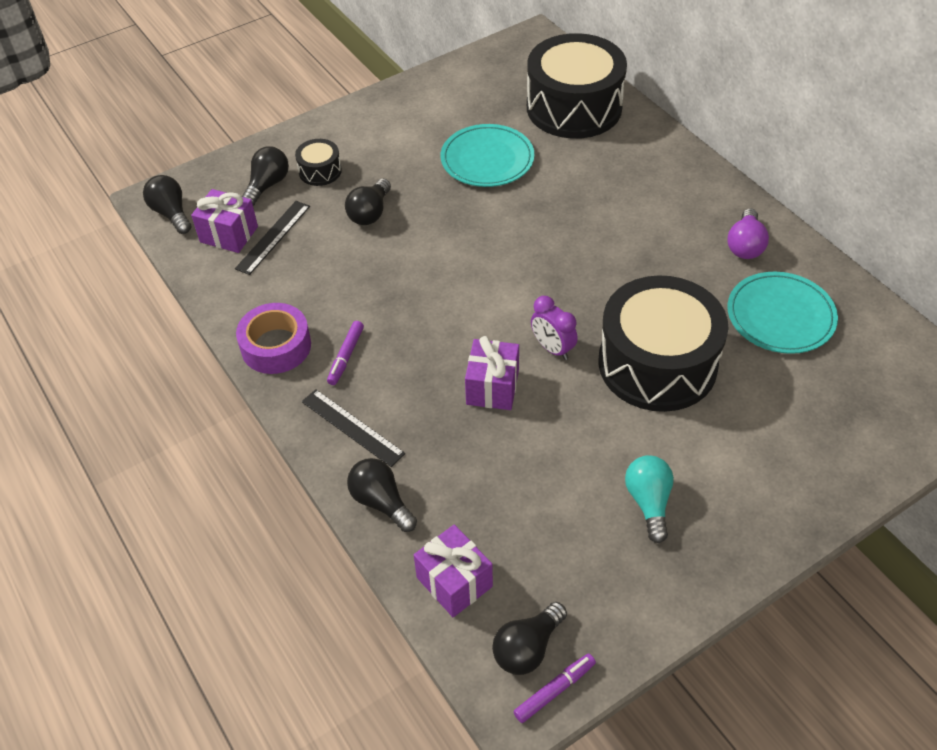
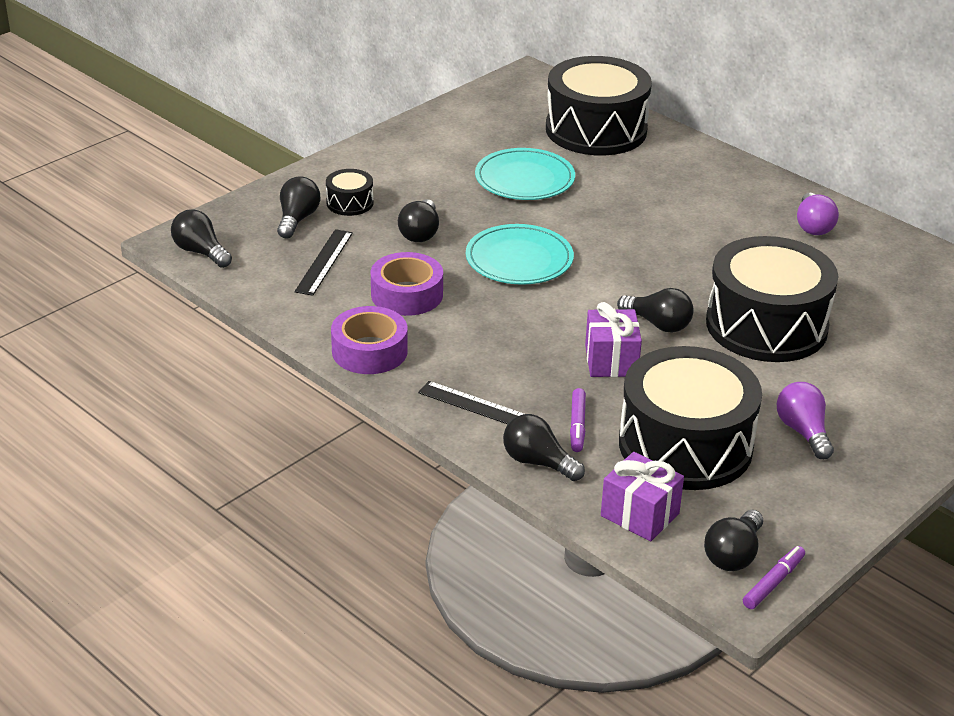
camera: 15 degrees left, 15 degrees down
purple gift [191,189,258,253] -> none
purple marker [327,321,364,385] -> purple marker moved to [570,388,586,452]
purple clock [531,296,578,360] -> black light bulb [617,288,694,333]
turquoise light bulb [625,455,674,543] -> purple light bulb [777,382,834,459]
turquoise plate [727,272,838,354] -> turquoise plate moved to [466,224,574,285]
none -> purple tape [371,252,443,316]
none -> black drum [619,346,762,490]

